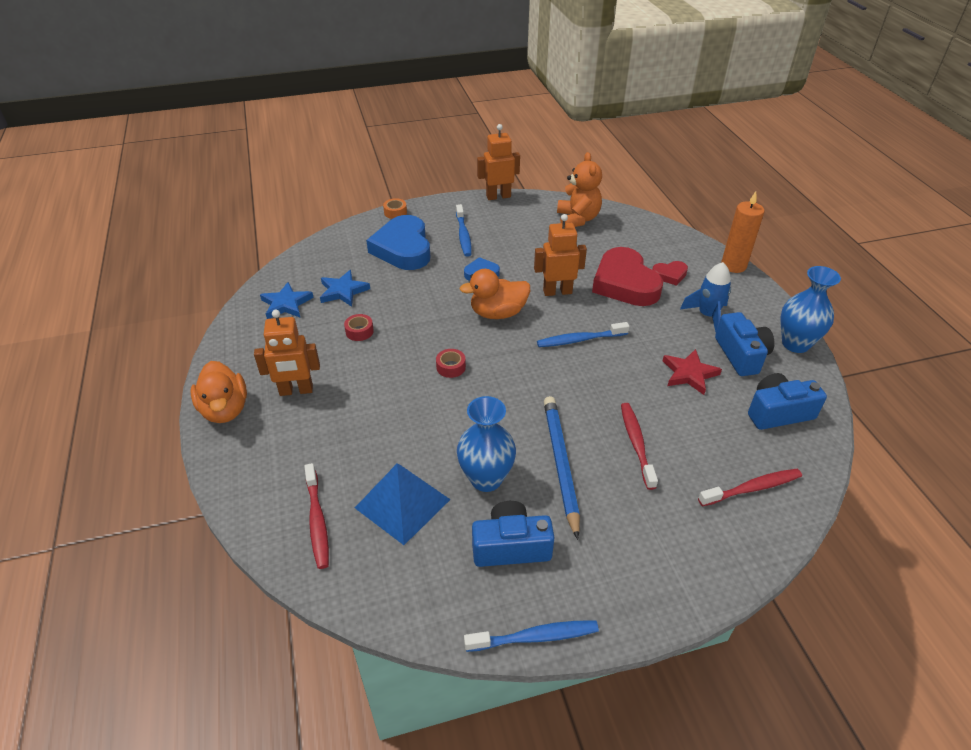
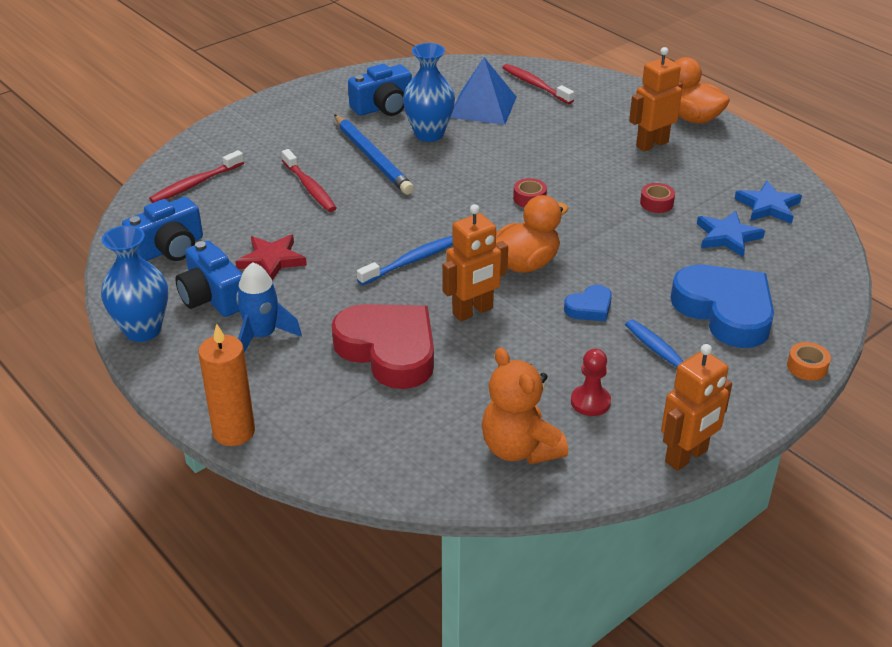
camera: 155 degrees right, 5 degrees down
blue toothbrush [464,620,599,652] -> none
red heart [652,261,688,286] -> none
none -> red pawn [571,348,611,416]

